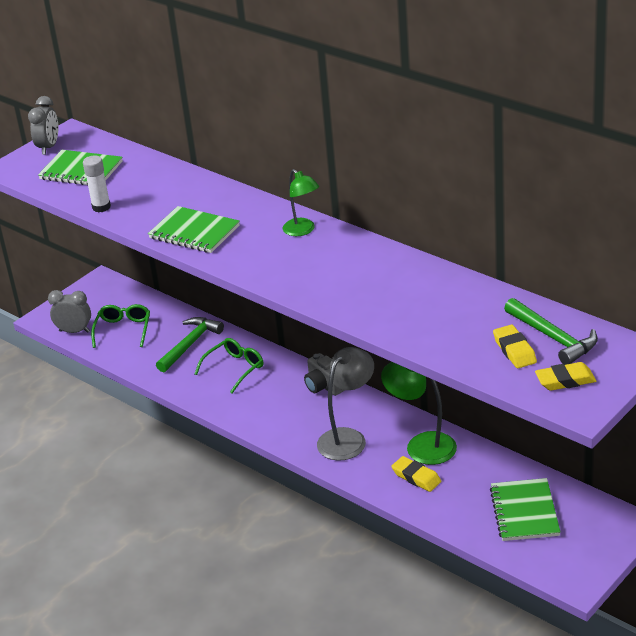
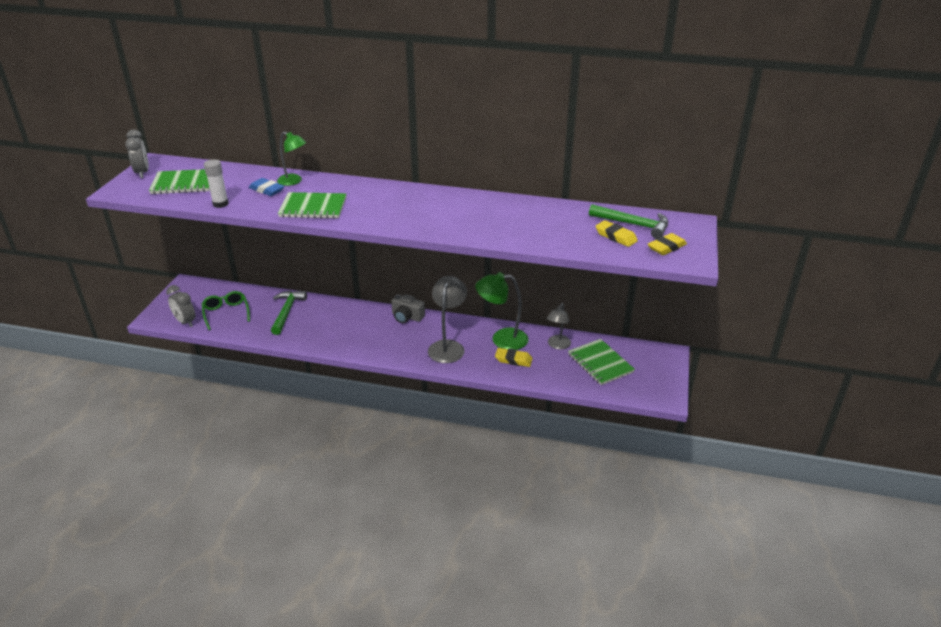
camera: 30 degrees left, 0 degrees up
grey clock [48,290,91,333] -> grey clock turned 120 degrees counterclockwise [166,285,195,327]
green glasses [194,338,263,393] -> none
green lamp [283,169,319,236] -> green lamp moved to [277,132,306,186]
none -> blue eraser [249,178,284,196]
none -> grey lamp [547,303,571,350]

